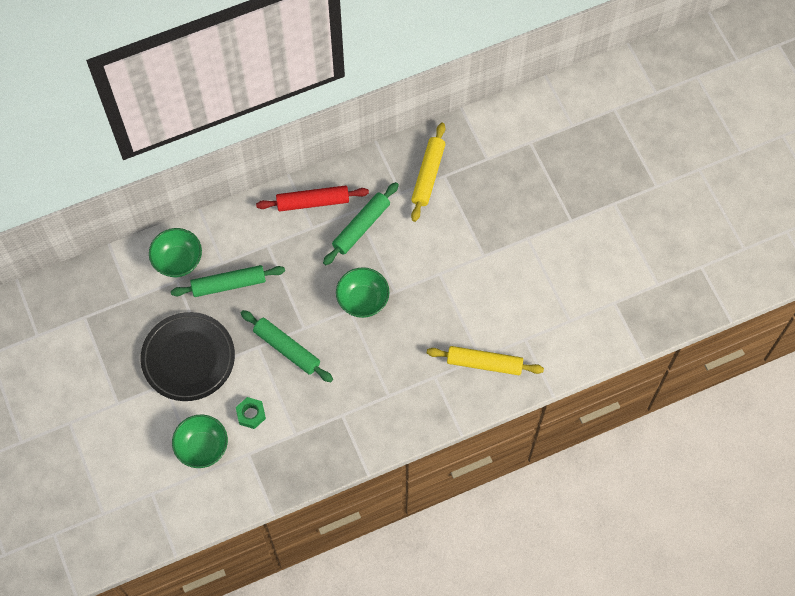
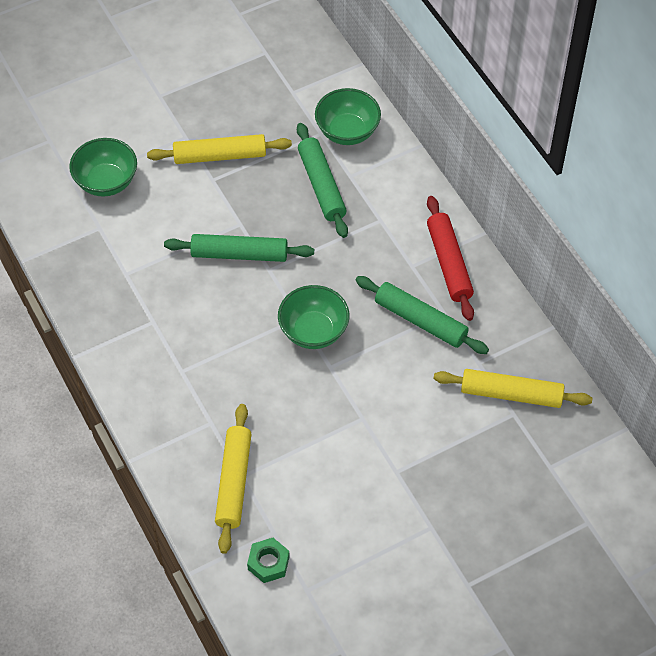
camera: 85 degrees right, 10 degrees down
black plate [141,312,235,401] -> yellow rolling pin [147,134,292,164]
green nut [236,397,266,429] -> green nut moved to [247,538,290,583]
green rolling pin [241,310,333,382] -> green rolling pin turned 60 degrees clockwise [164,234,314,262]

